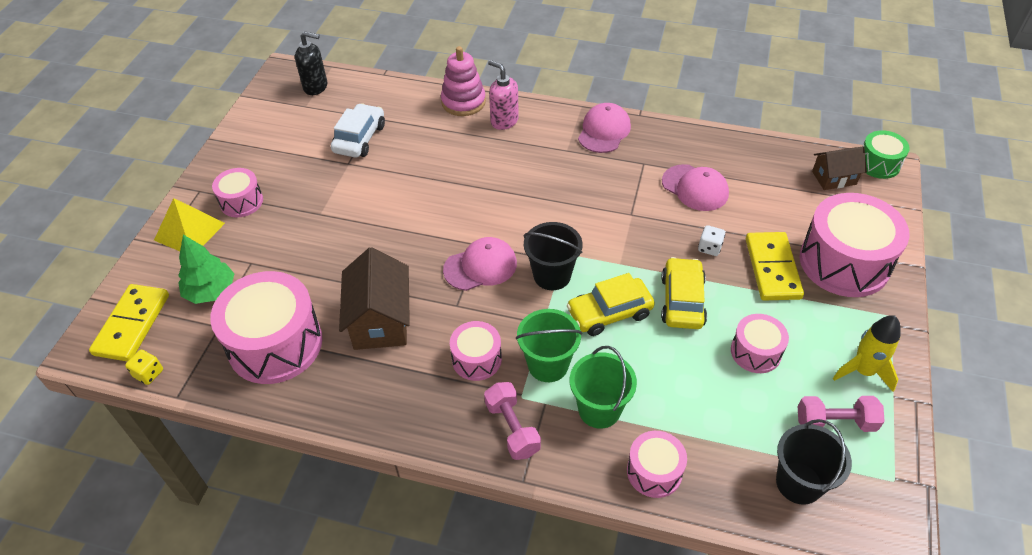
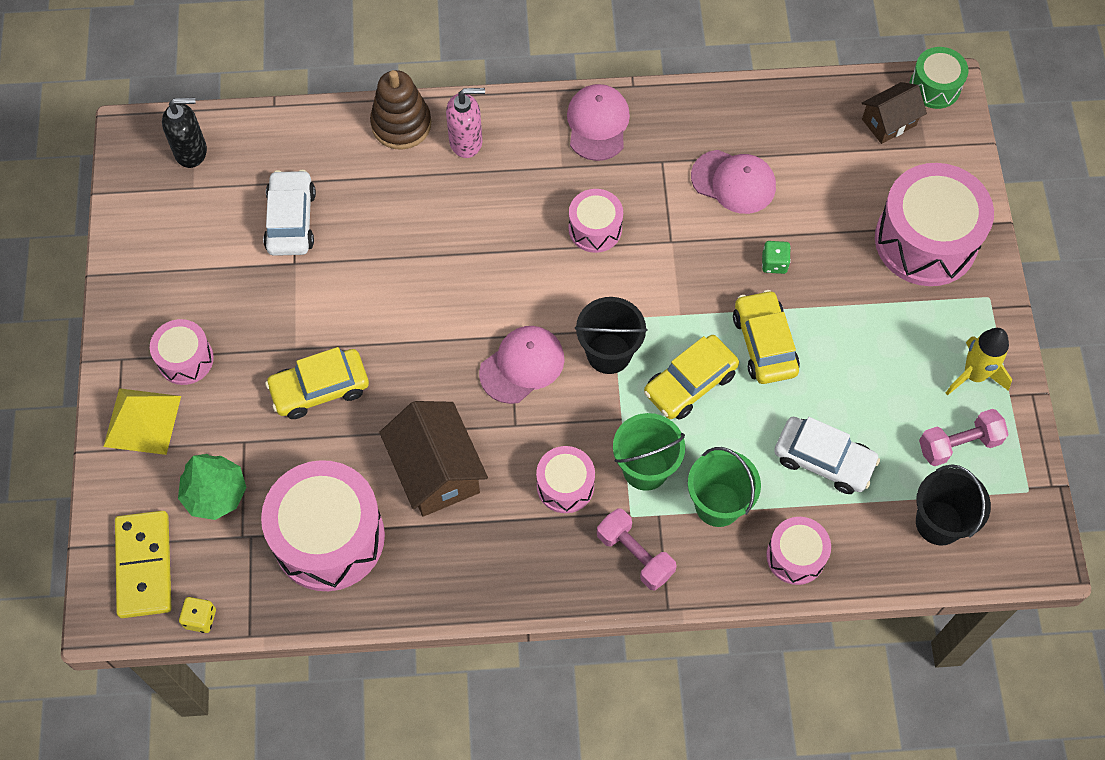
camera: 20 degrees left, 15 degrees up
pink stacking toy [441,46,486,116] -> brown stacking toy [370,70,432,150]
pink soap dispenser [488,60,519,130] -> pink soap dispenser turned 150 degrees clockwise [446,88,485,158]
white dice [698,225,725,256] -> green dice [762,241,791,274]
pink drum [731,314,789,373] -> pink drum moved to [569,189,623,253]
yellow domino [746,232,804,300] -> none
none -> yellow car [265,347,369,419]
none -> white car [774,417,880,494]

